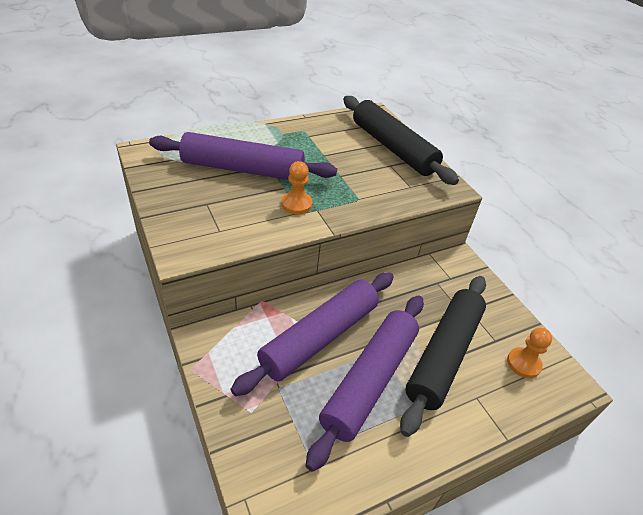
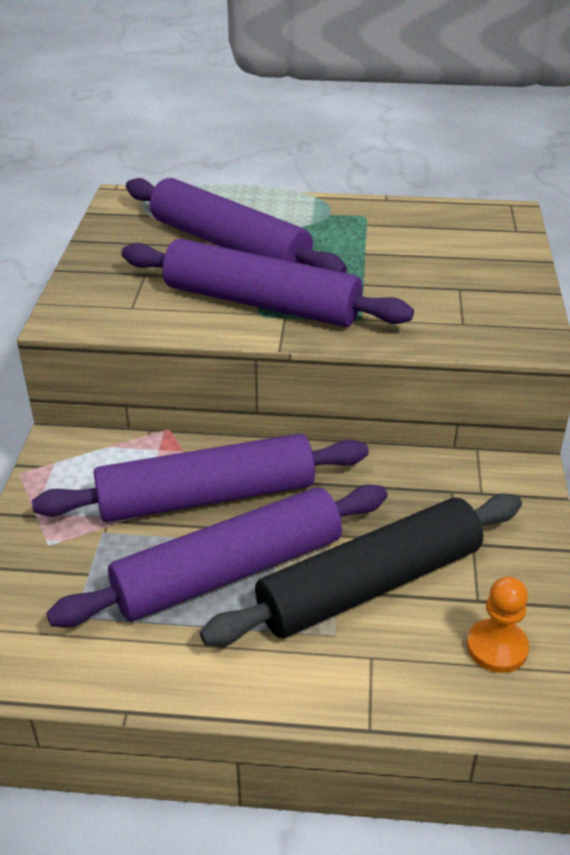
camera: 35 degrees right, 5 degrees down
orange pawn [281,161,313,215] -> purple rolling pin [121,239,414,327]
black rolling pin [343,96,459,185] -> none

